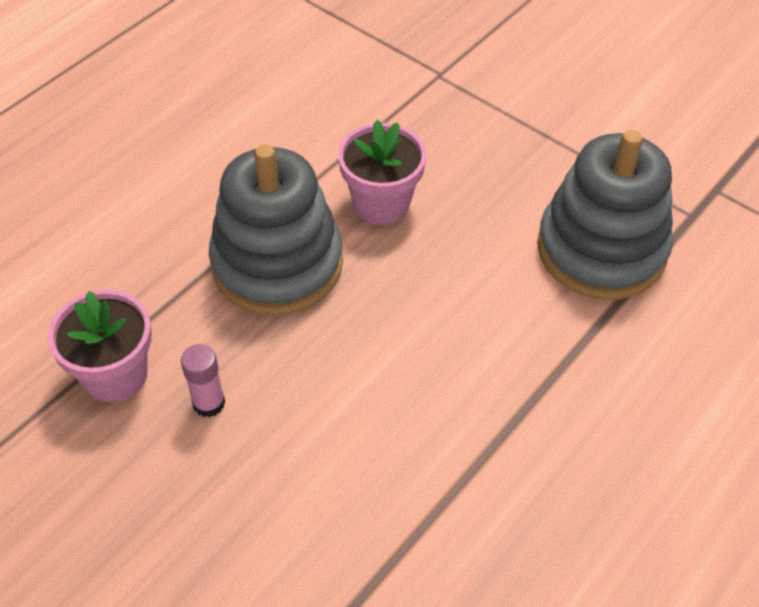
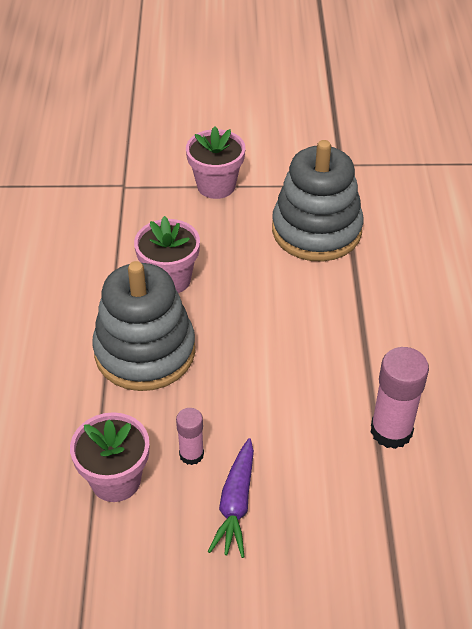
camera: 40 degrees left, 5 degrees down
none -> pink flower pot [186,126,245,199]
none -> purple carrot [208,438,254,558]
none -> pink glue stick [371,347,429,449]

